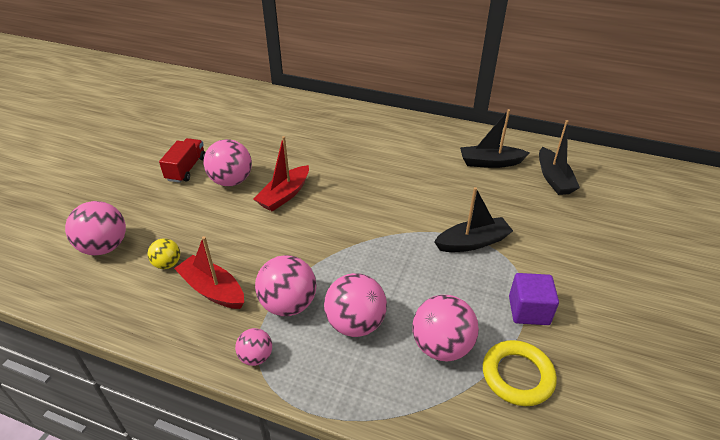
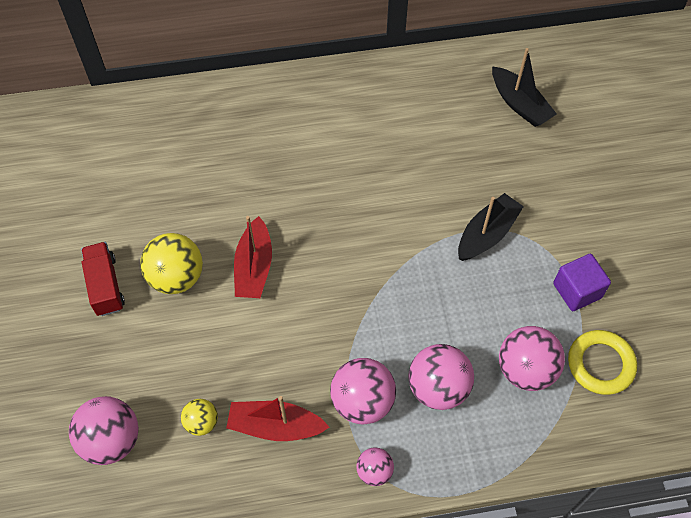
camera: 30 degrees left, 20 degrees up
pink ball [203,139,252,186] -> yellow ball [140,233,203,294]
black boat [460,109,529,168] -> none

